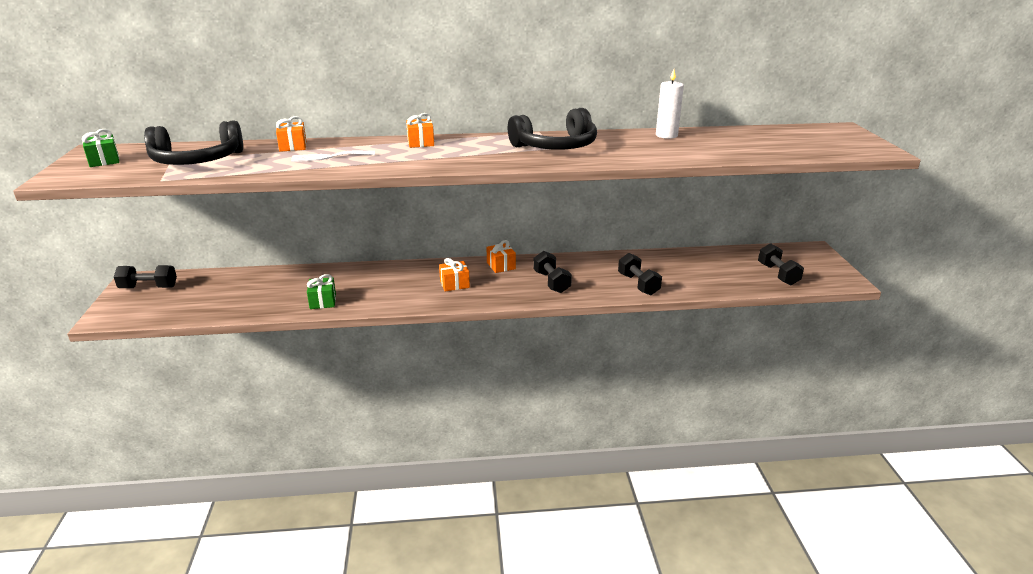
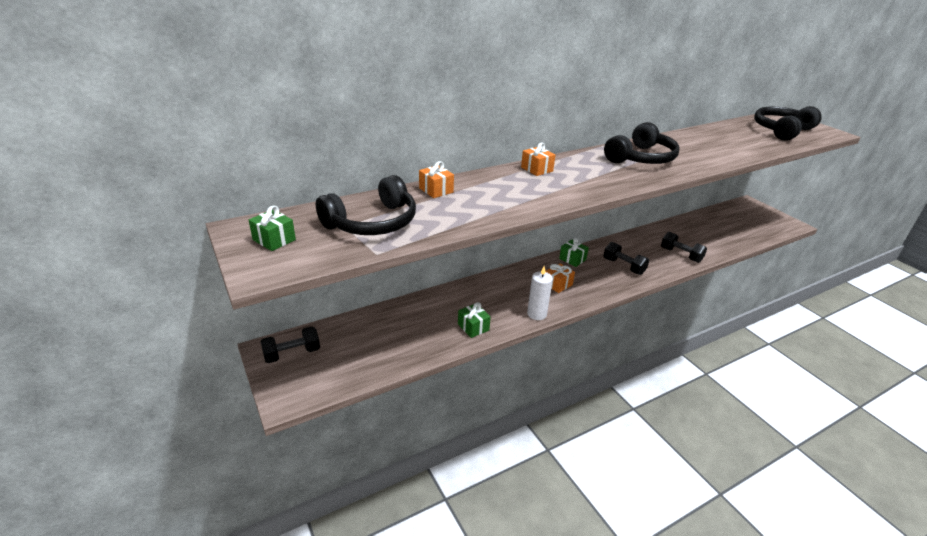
camera: 25 degrees left, 5 degrees up
white fork [291,151,375,162] -> none
orange gift [487,240,516,273] -> green gift [559,238,589,267]
white candle [656,69,684,139] -> white candle moved to [527,266,553,320]
black dumbbell [758,243,804,286] -> none
none -> black headphones [754,106,822,141]

